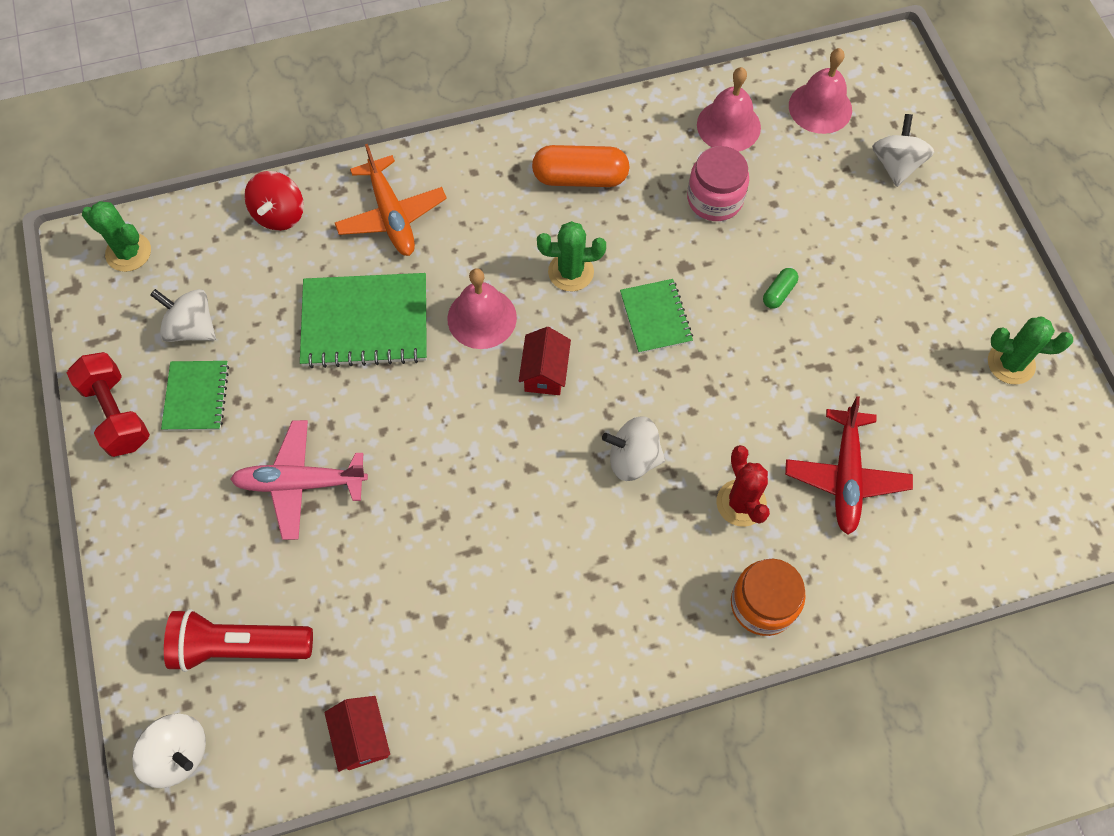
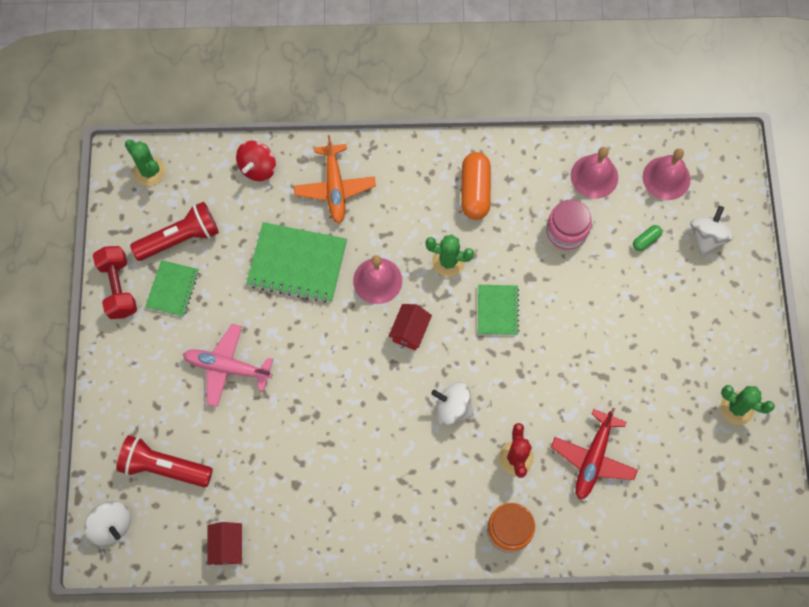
camera: 15 degrees right, 5 degrees up
white spinning top [150,289,216,342] -> red flashlight [130,202,219,261]
orange capsule [532,145,630,187] -> orange capsule turned 75 degrees clockwise [461,152,491,220]
green capsule [763,268,798,309] -> green capsule moved to [633,225,662,251]

